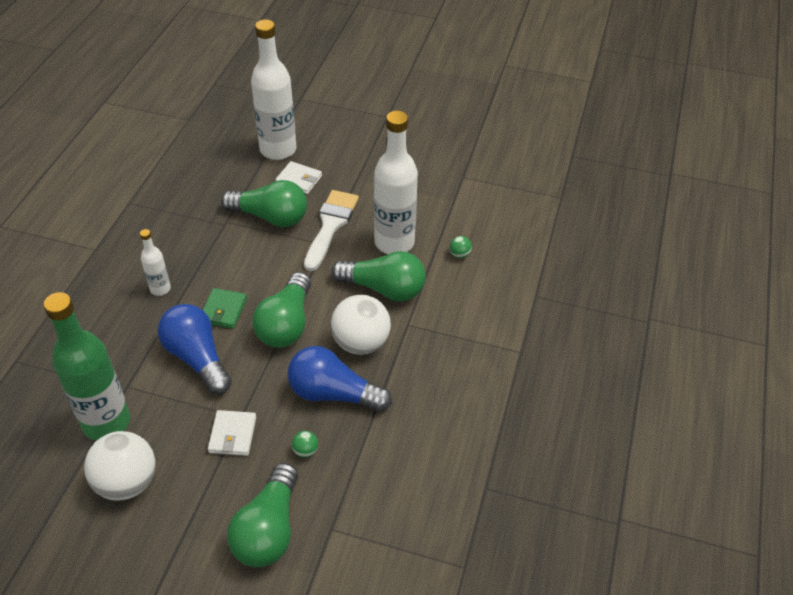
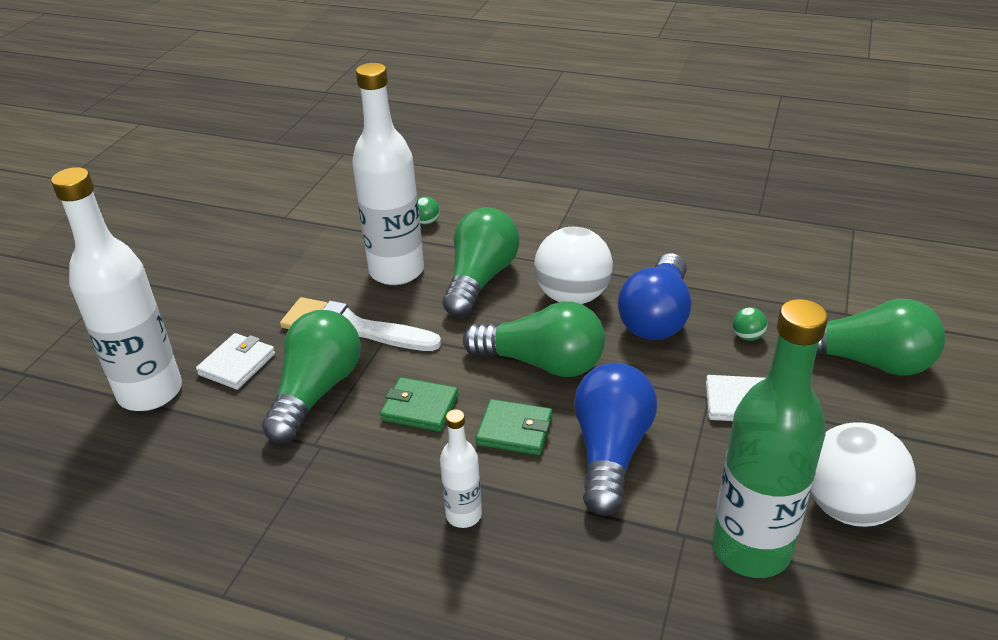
camera: 85 degrees left, 10 degrees down
blue light bulb [158,304,232,394] -> blue light bulb turned 135 degrees clockwise [574,363,657,515]
none -> green wallet [380,377,458,432]

